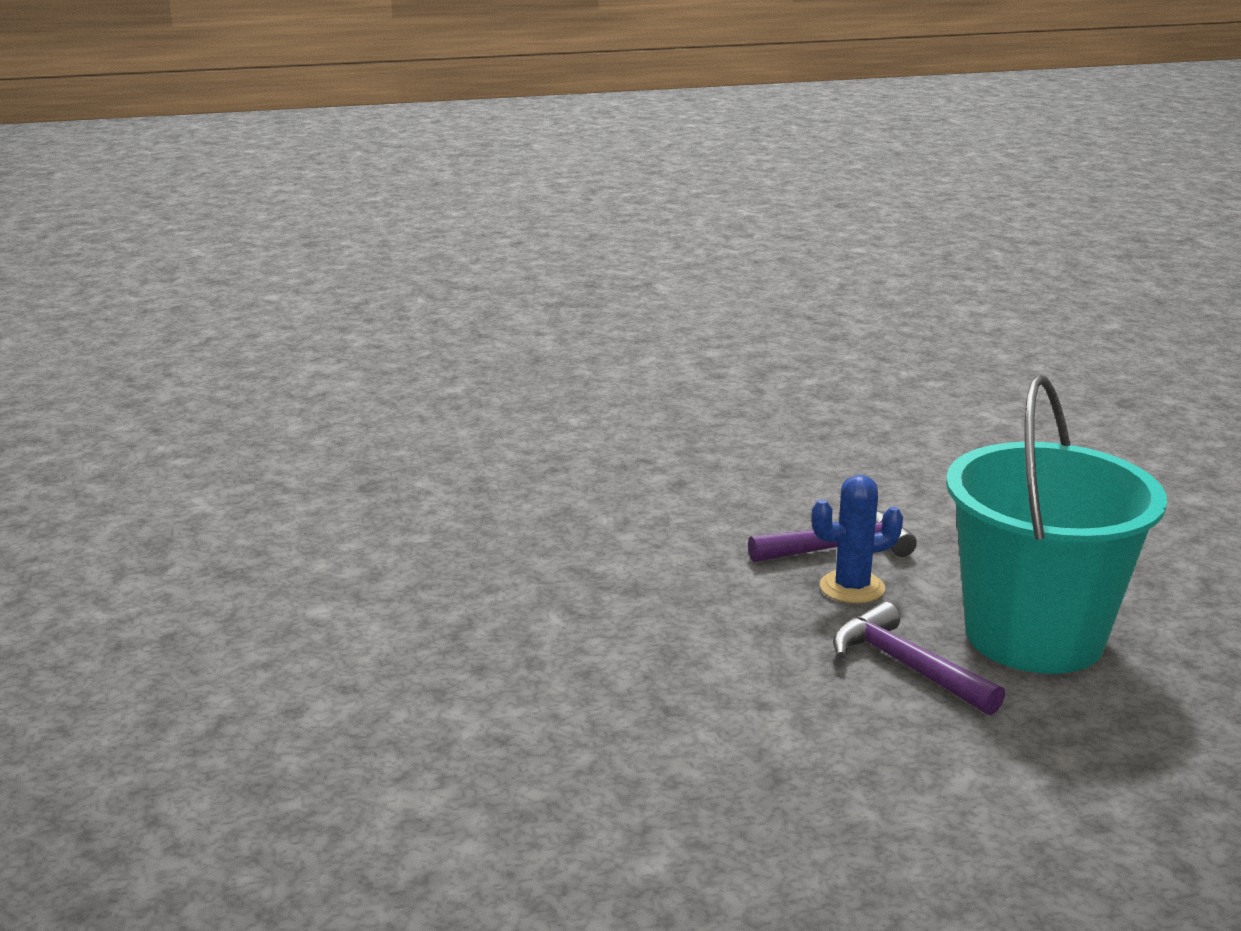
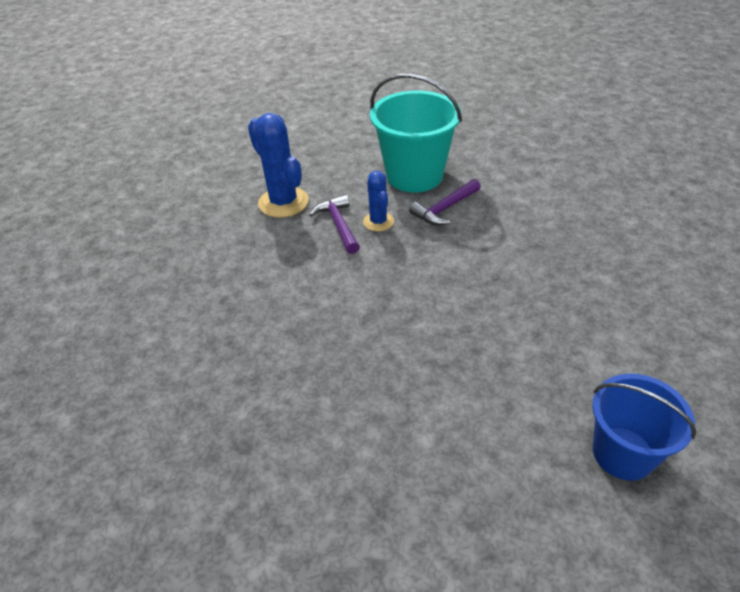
camera: 90 degrees left, 20 degrees up
none -> blue cactus [248,113,309,218]
none -> blue bucket [592,374,697,481]

